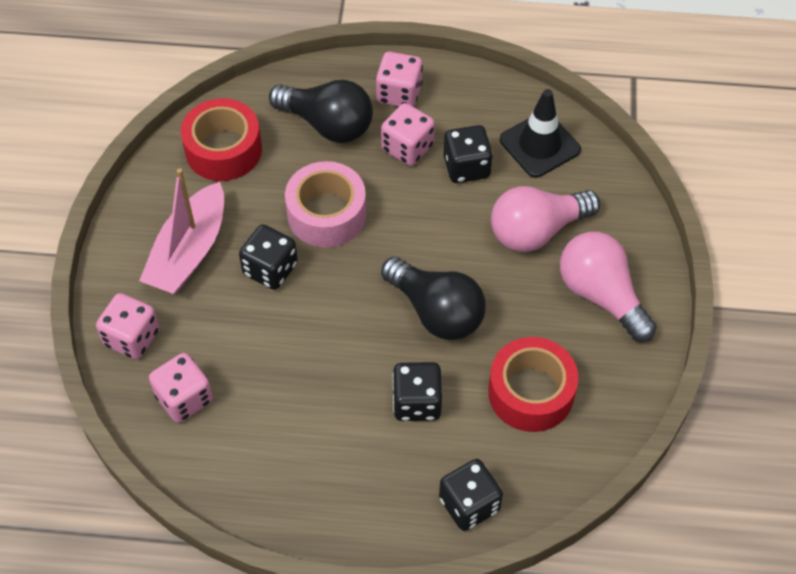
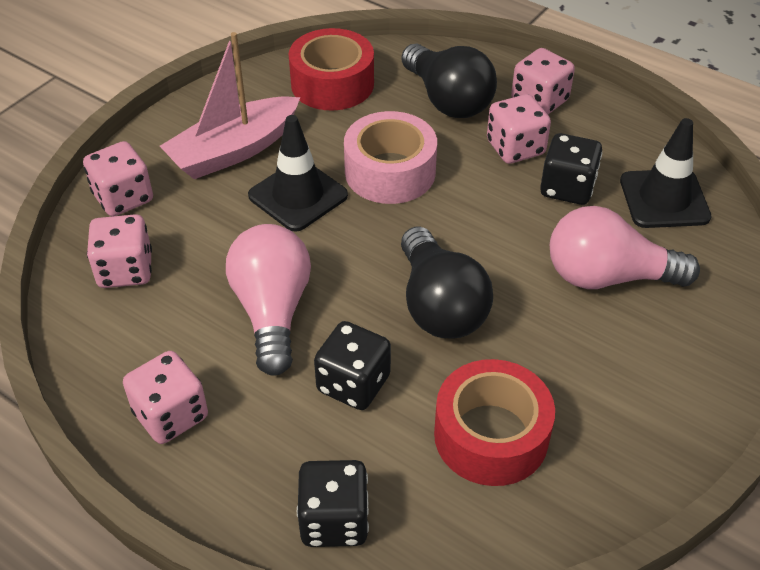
camera: 30 degrees right, 10 degrees down
black dice [239,224,298,290] -> black traffic cone [248,115,348,232]
pink light bulb [560,232,657,342] -> pink light bulb moved to [226,224,311,375]
none -> pink dice [123,351,208,444]

